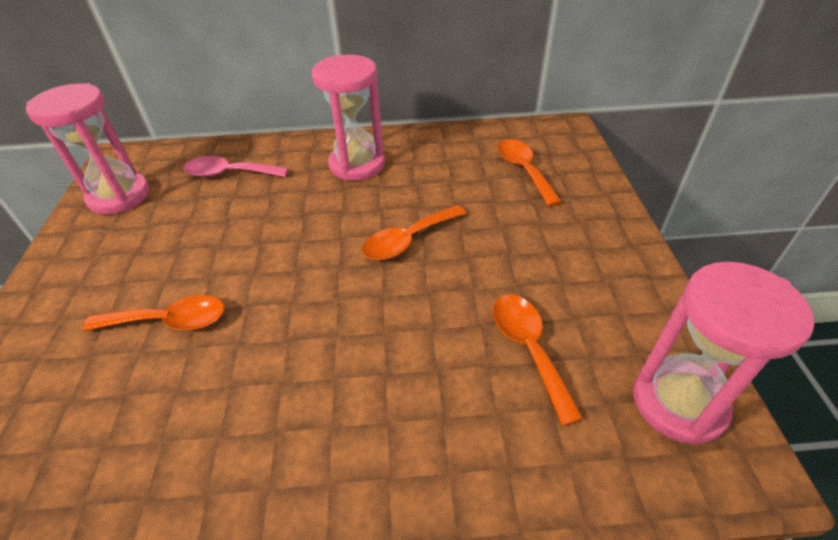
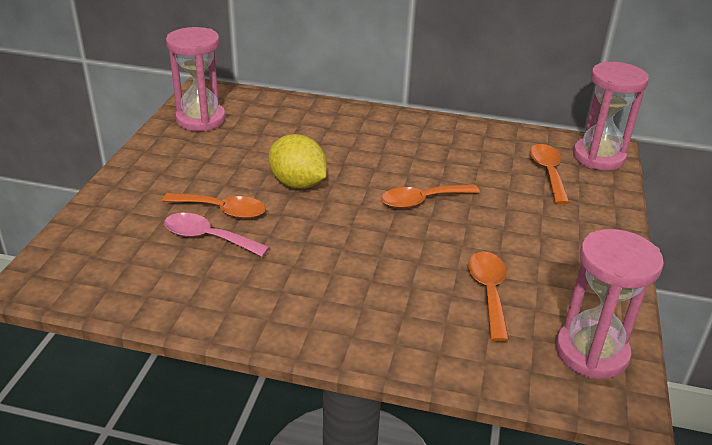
camera: 15 degrees right, 10 degrees down
pink spoon [183,156,288,177] -> pink spoon moved to [164,213,270,257]
pink hourglass [312,55,385,181] -> pink hourglass moved to [573,61,649,170]
none -> yellow lemon [269,134,327,189]

